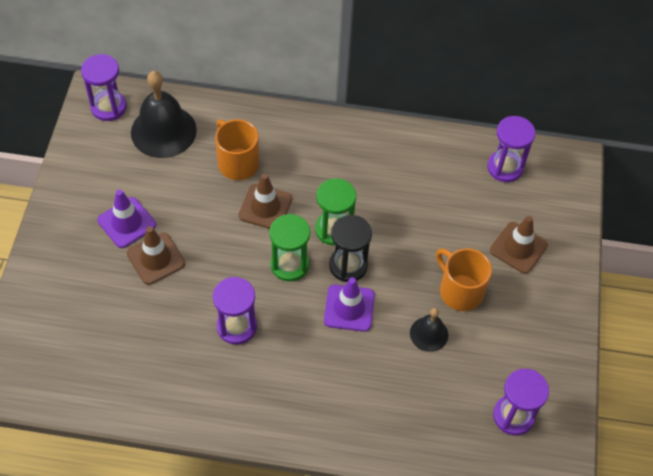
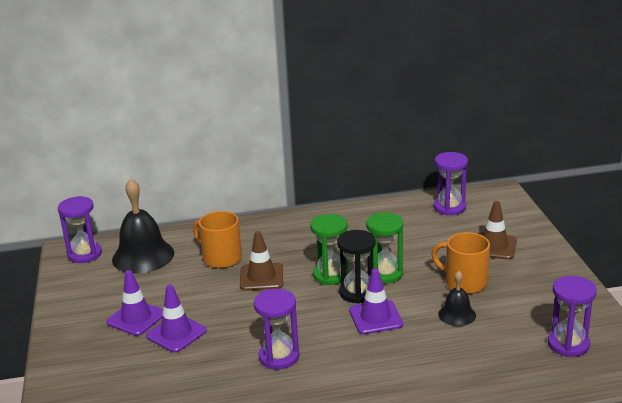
camera: 15 degrees left, 30 degrees down
brown traffic cone [127,226,185,285] -> purple traffic cone [146,285,207,353]
green hourglass [269,214,310,282] -> green hourglass moved to [366,212,403,284]

